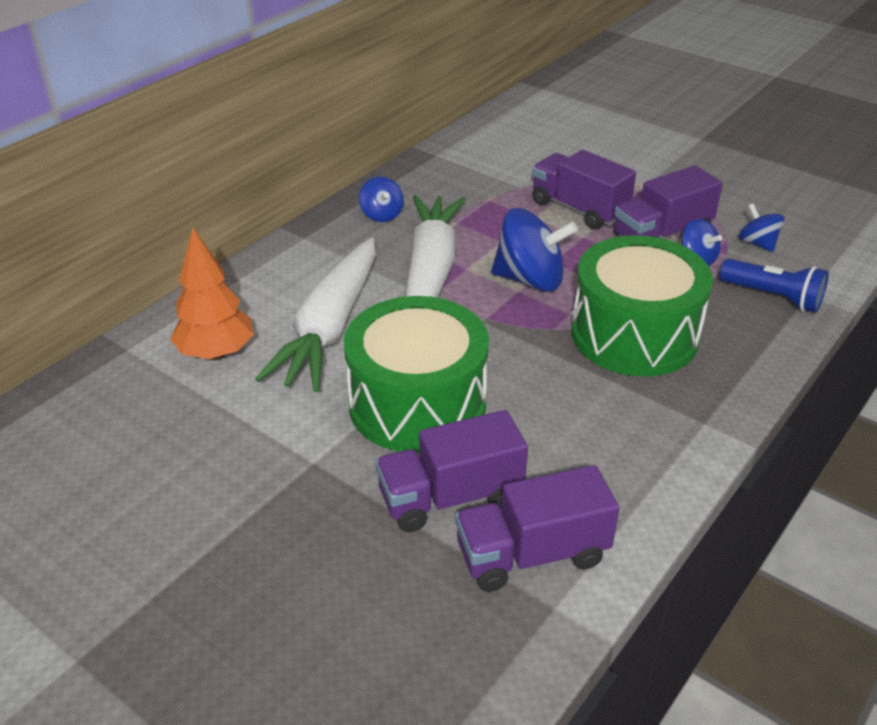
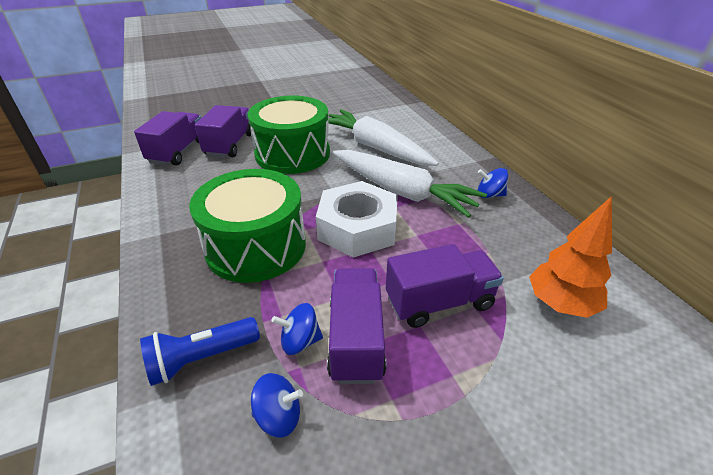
camera: 120 degrees right, 0 degrees up
orange tree [170,227,254,360] -> orange tree moved to [529,196,612,318]
blue spinning top [491,208,578,292] -> white nut [316,181,398,258]

